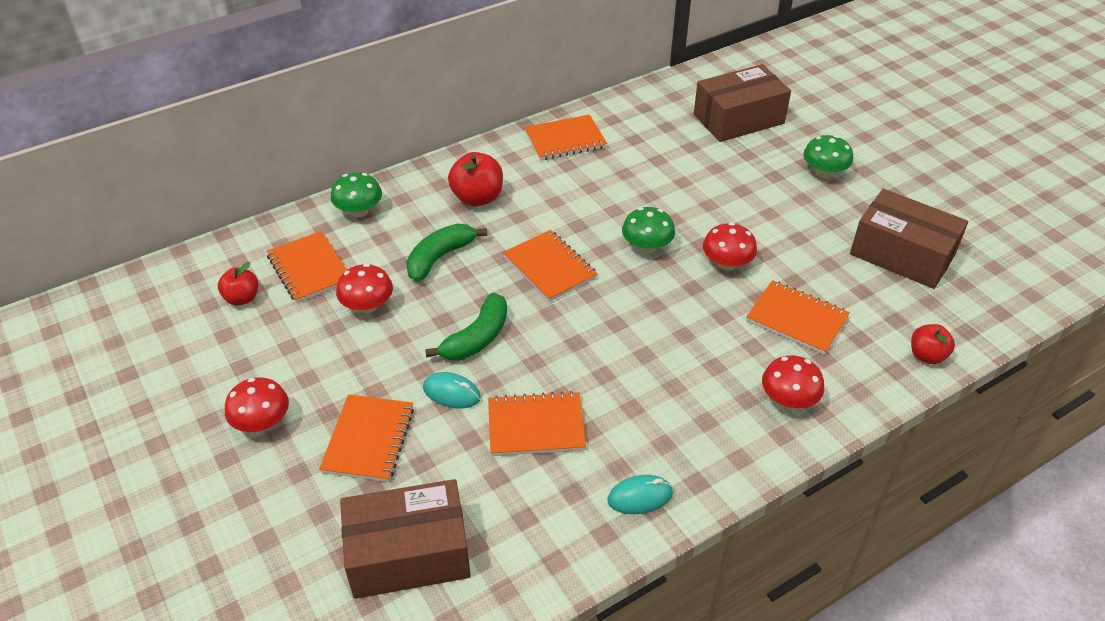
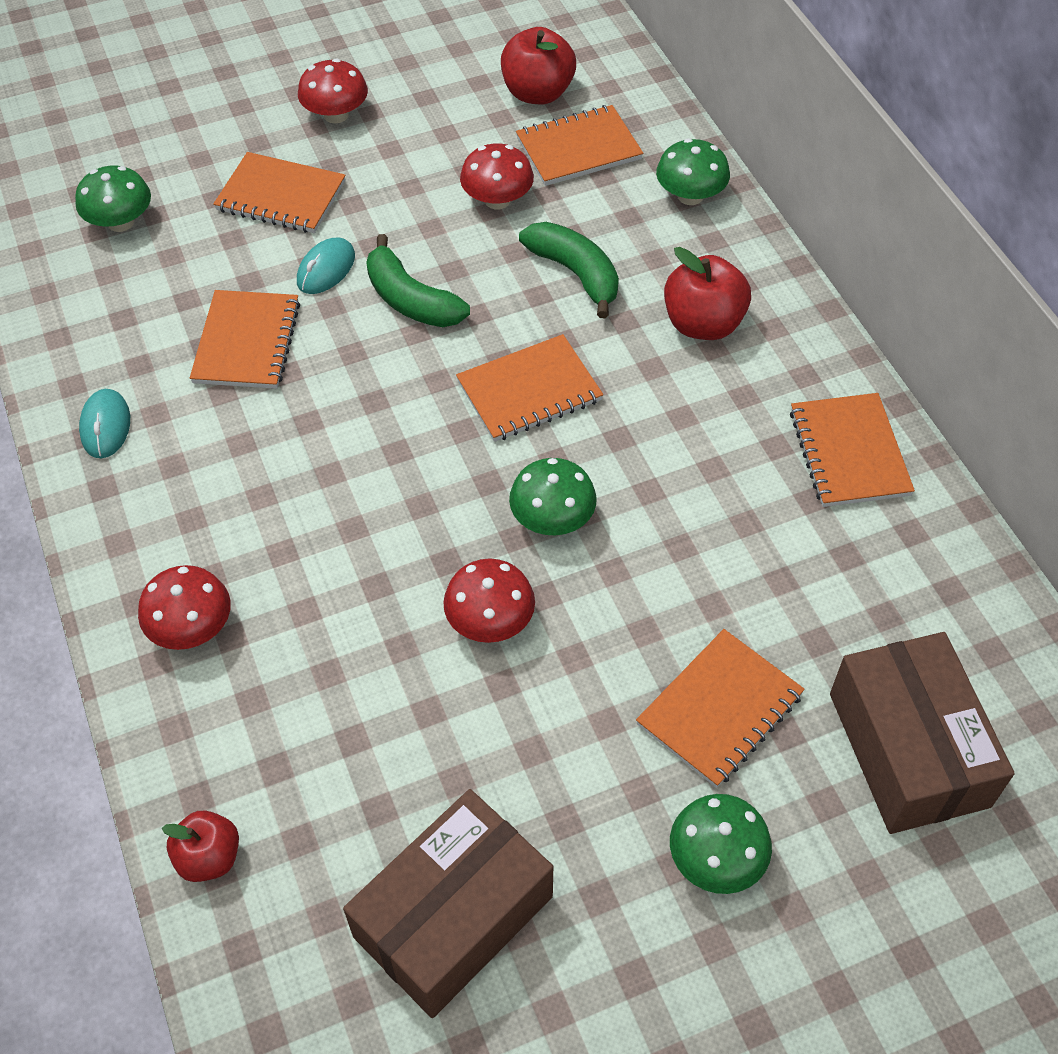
camera: 100 degrees right, 10 degrees up
red apple [218,262,258,305] -> red apple [501,27,576,104], size x1.56
brown box [340,479,471,599] -> green mushroom [75,165,151,232]
orange notebook [746,280,850,355] -> orange notebook moved to [636,629,805,788]

